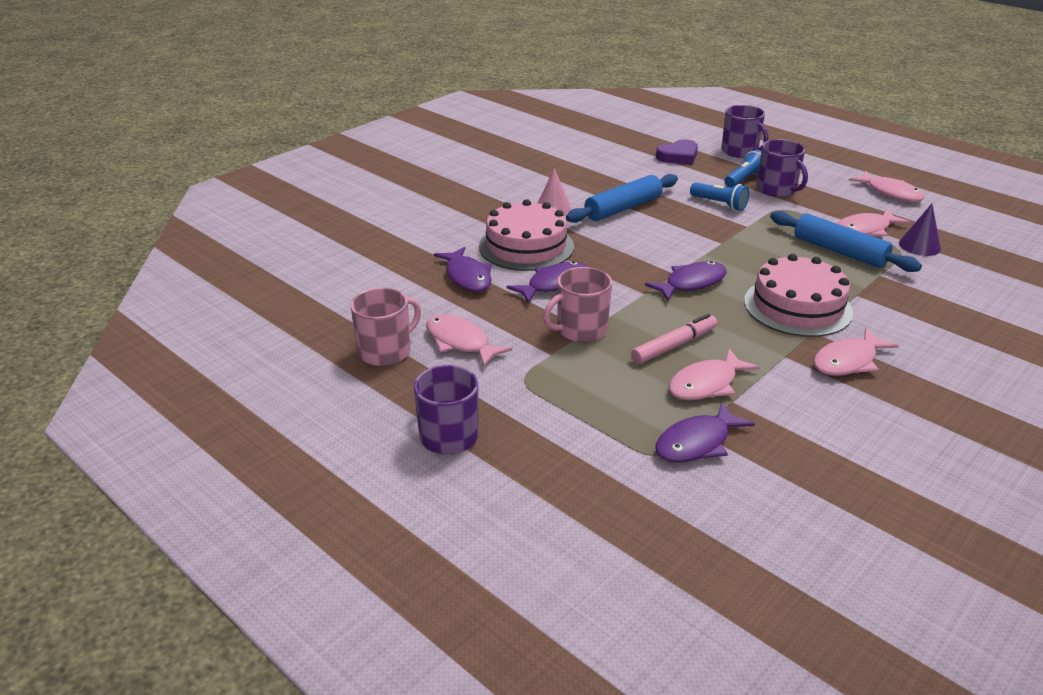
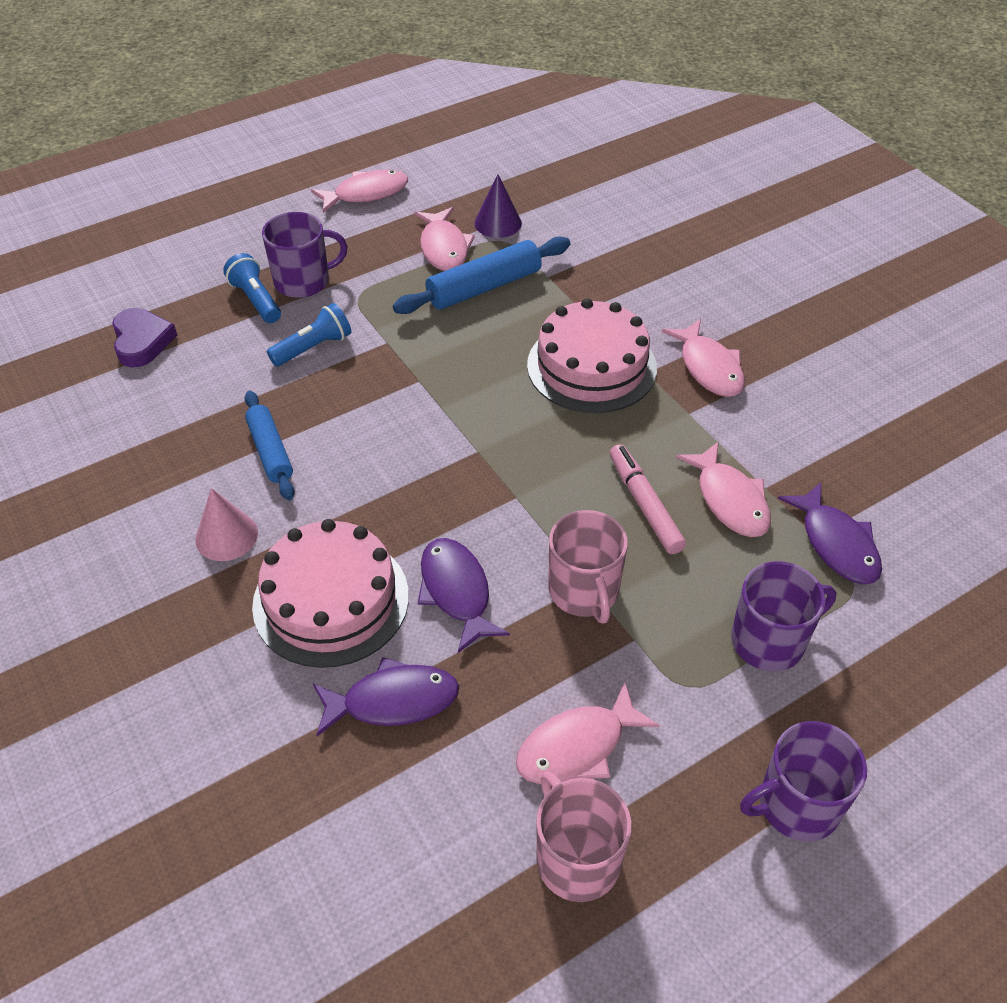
camera: 75 degrees left, 15 degrees up
blue rolling pin [566,174,678,223] -> blue rolling pin [245,391,294,500], size x0.67
purple fish [645,261,727,301] -> none
purple mug [722,105,768,158] -> purple mug moved to [731,561,836,671]

